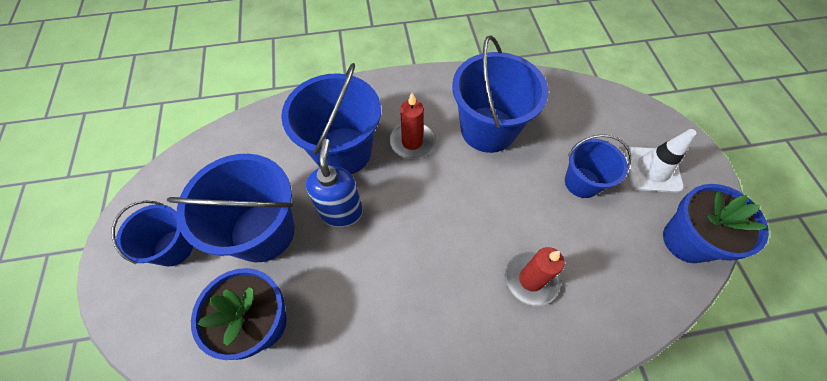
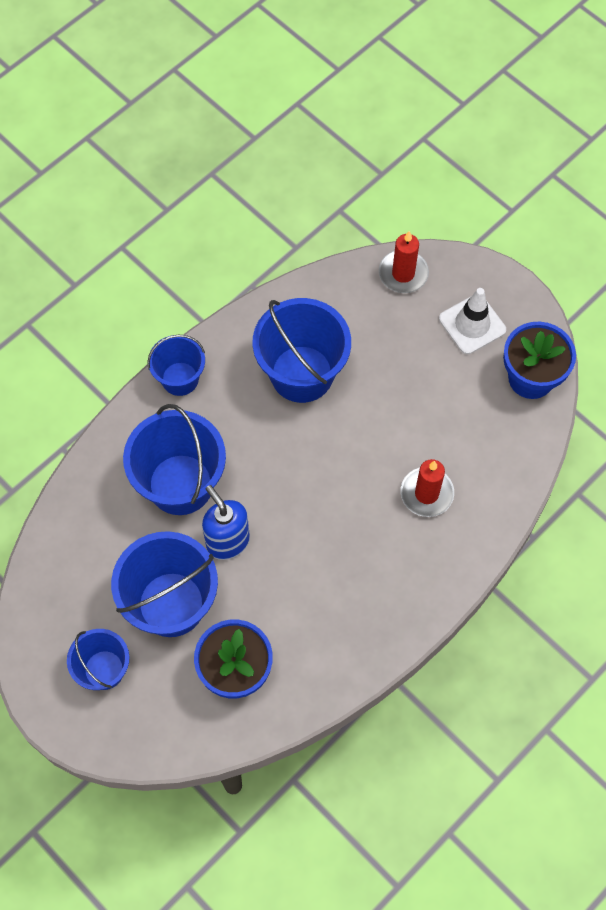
camera: 35 degrees left, 5 degrees up
red candle [389,93,436,159] -> red candle moved to [379,231,429,293]
blue bucket [565,134,631,198] -> blue bucket moved to [147,335,205,396]

